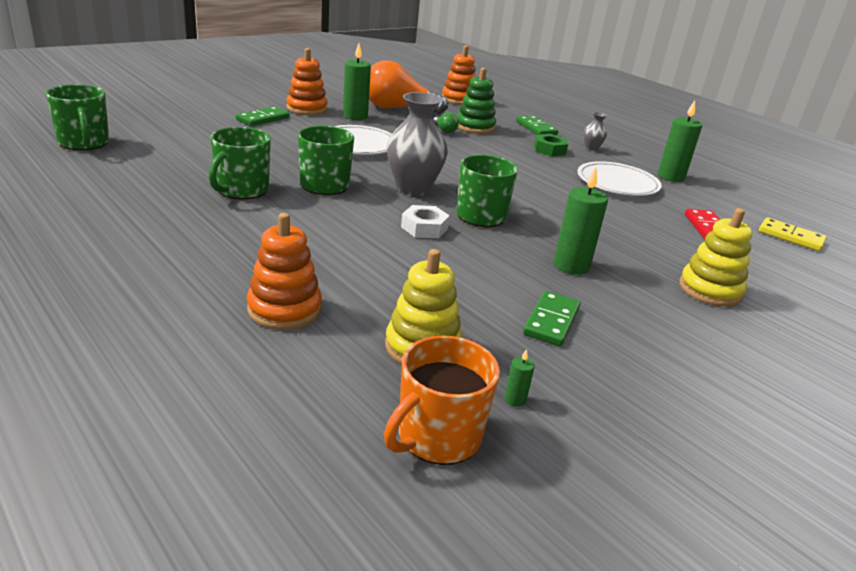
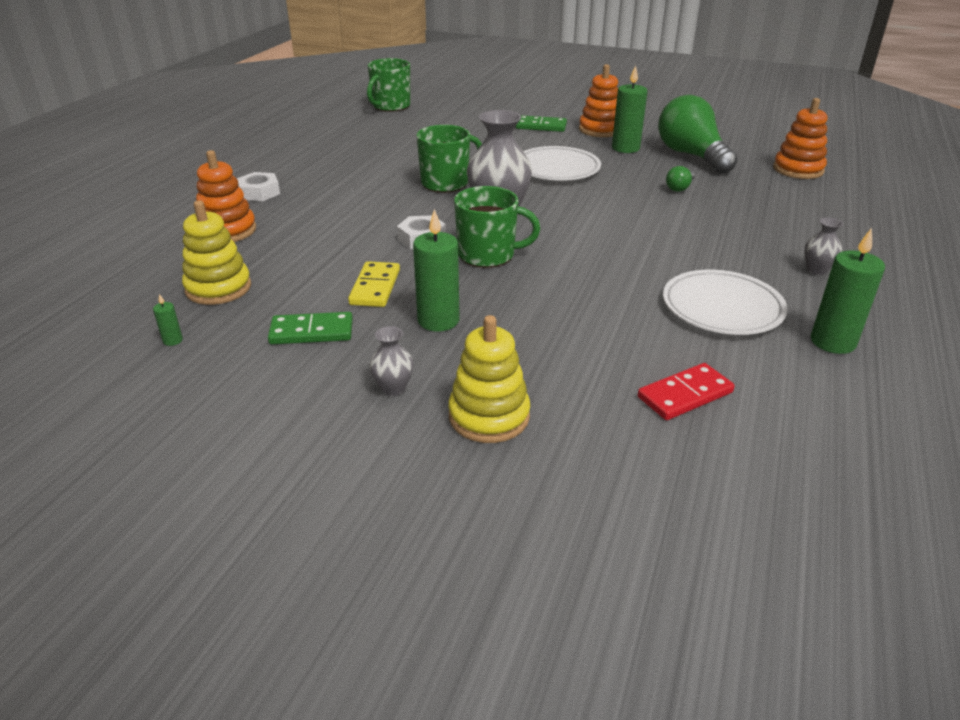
camera: 65 degrees right, 5 degrees up
green mug [209,127,271,199] -> none
orange light bulb [369,60,448,114] -> green light bulb [658,95,738,174]
orange mug [384,335,500,465] -> none
green stacking toy [457,68,496,134] -> none
green domino [516,116,558,135] -> none
green nut [534,134,568,157] -> none
yellow domino [759,217,827,251] -> yellow domino moved to [348,261,400,307]
none -> white nut [237,172,280,201]
none -> grey vase [370,326,413,396]

